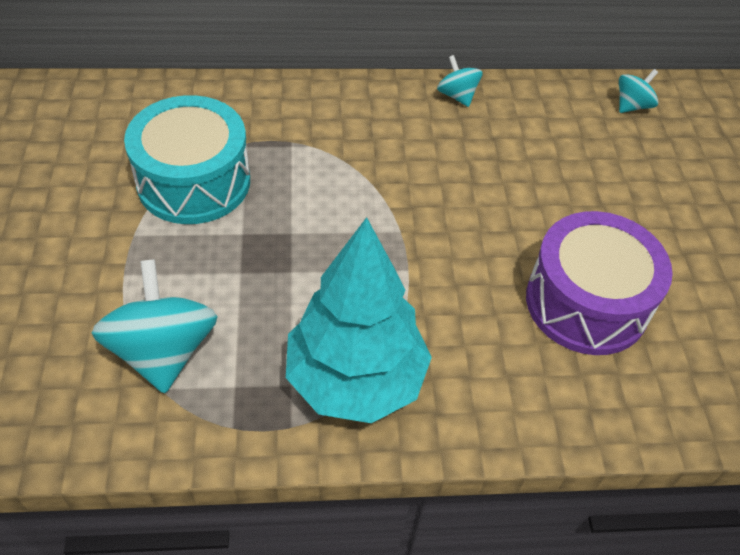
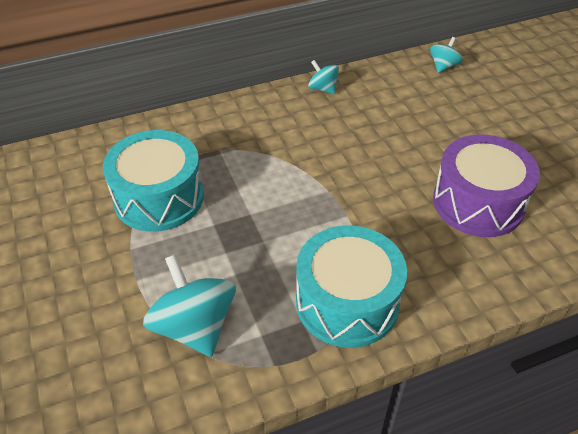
camera: 15 degrees left, 5 degrees down
turquoise tree [286,217,432,423] -> turquoise drum [296,225,407,348]

